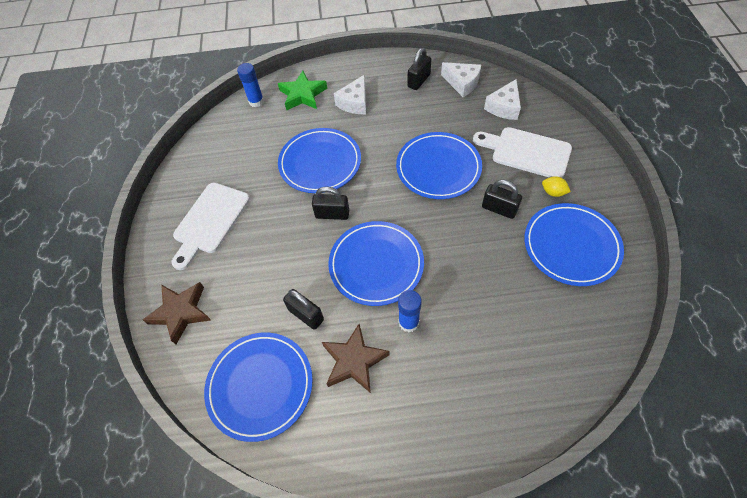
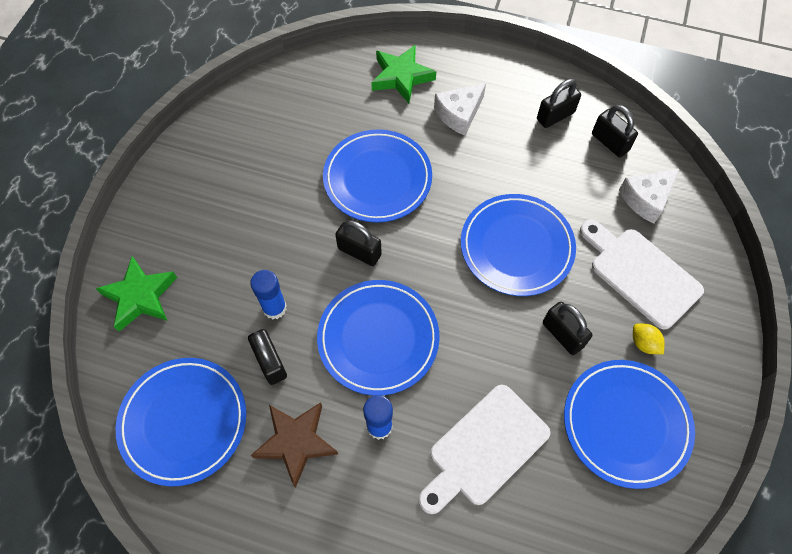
camera: 20 degrees right, 5 degrees up
brown star [143,282,211,344] -> green star [95,256,177,332]
white cutting board [172,183,250,270] -> white cutting board moved to [419,385,550,514]
blue glue stick [237,63,264,107] -> blue glue stick moved to [250,270,287,320]
white cheese [441,62,481,97] -> black padlock [592,105,638,157]

